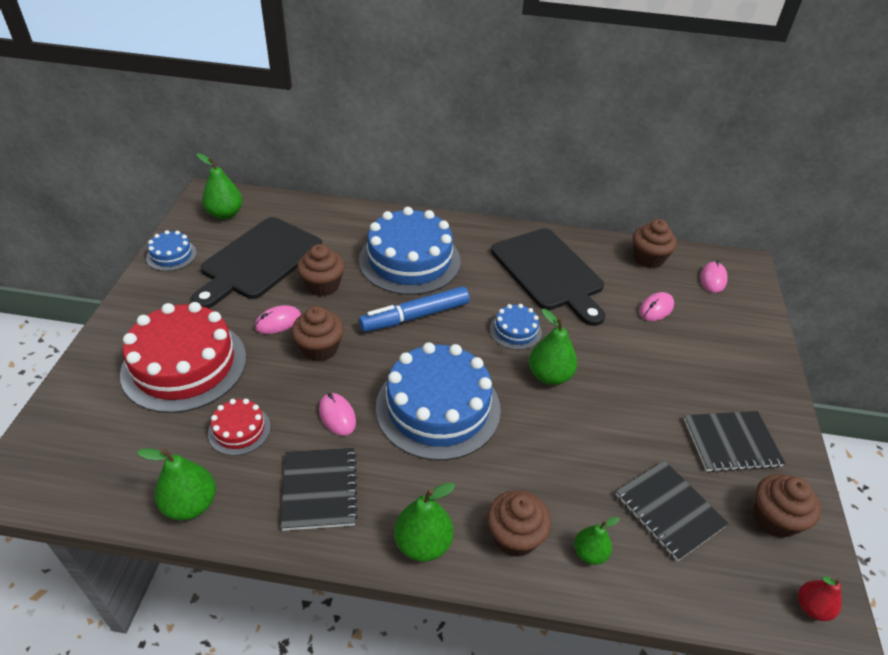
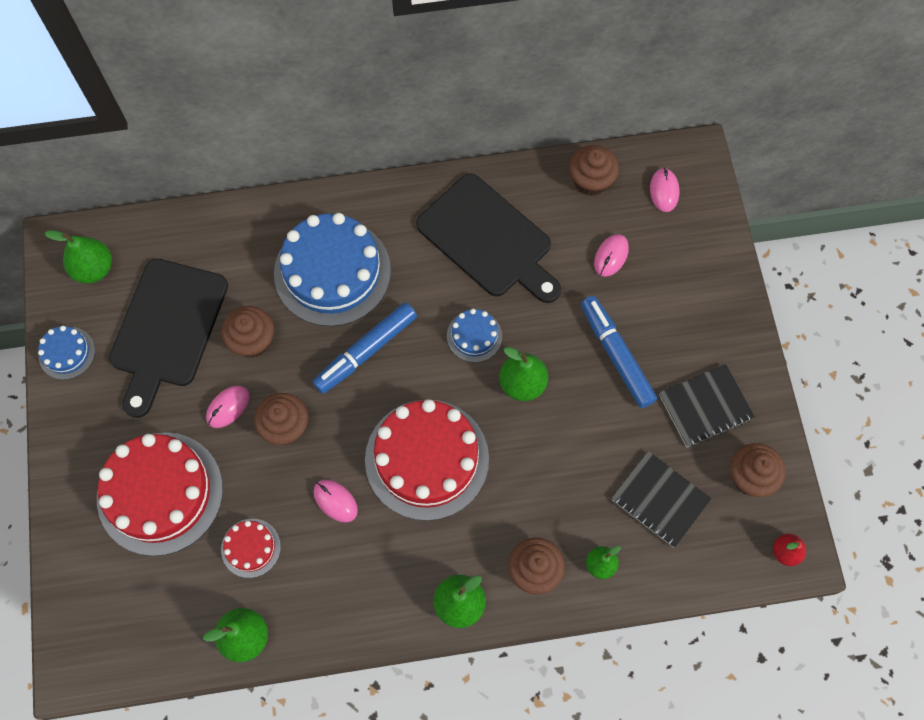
camera: 15 degrees left, 25 degrees up
black notebook [281,448,358,531] -> none
blue cake [376,342,501,461] -> red cake [365,399,489,521]
none -> blue marker [581,296,657,408]

